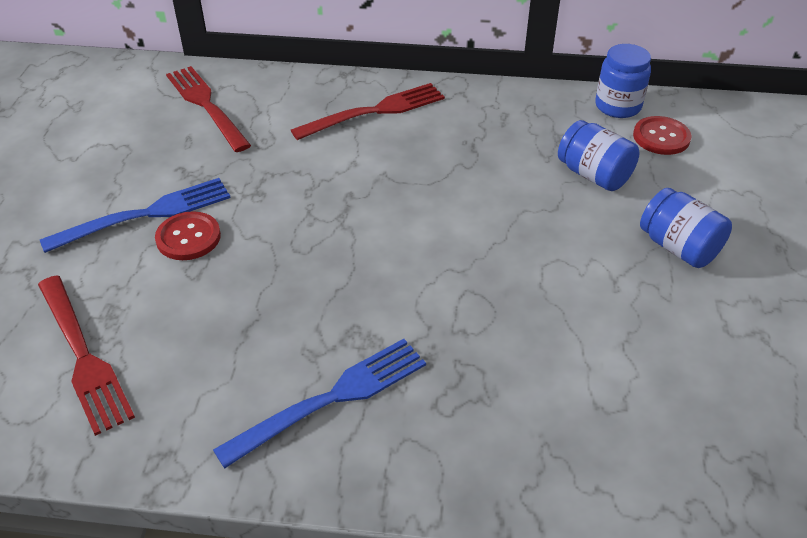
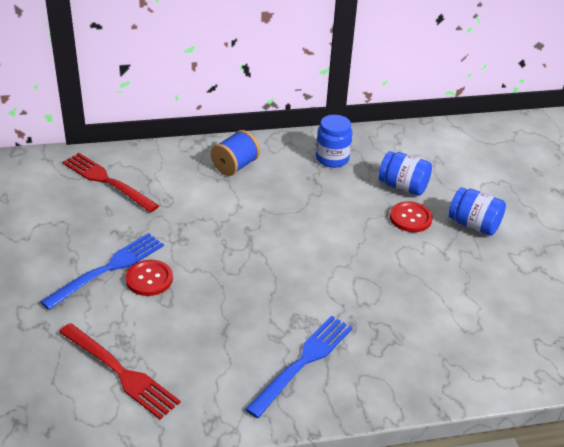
camera: 20 degrees left, 5 degrees down
red fork [291,83,445,140] -> blue spool [211,130,260,176]
blue jar [595,44,651,118] -> blue jar moved to [316,115,353,168]
red button [633,116,691,155] -> red button moved to [390,201,433,232]

